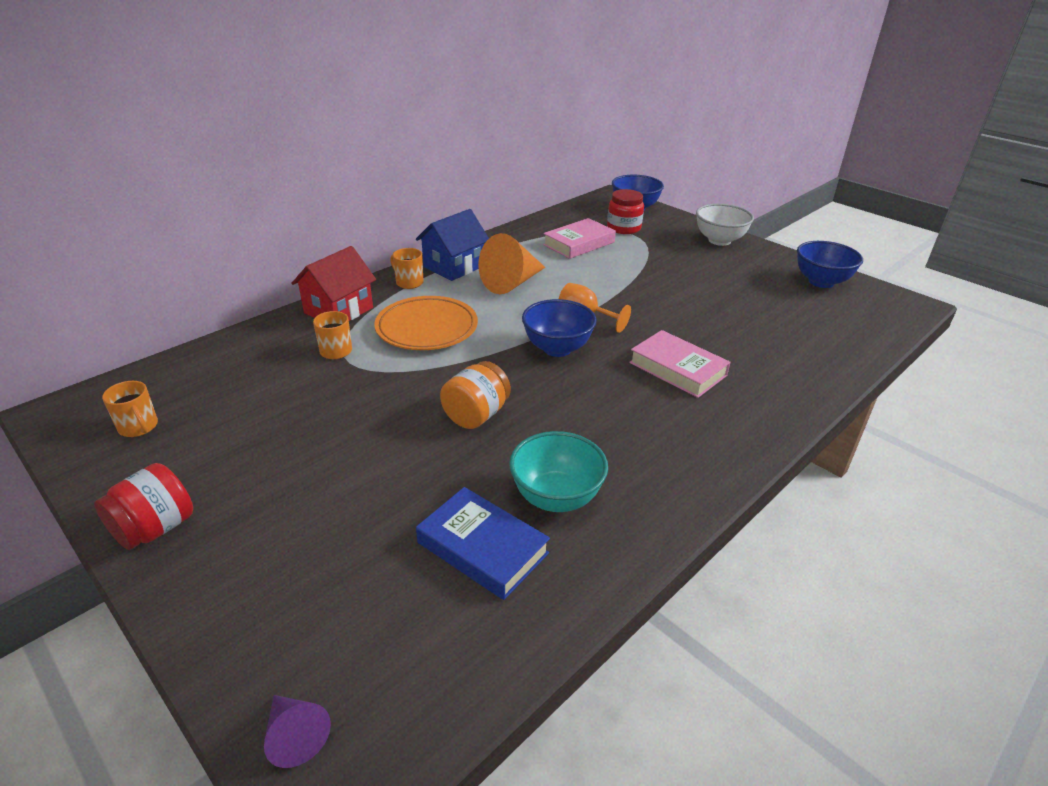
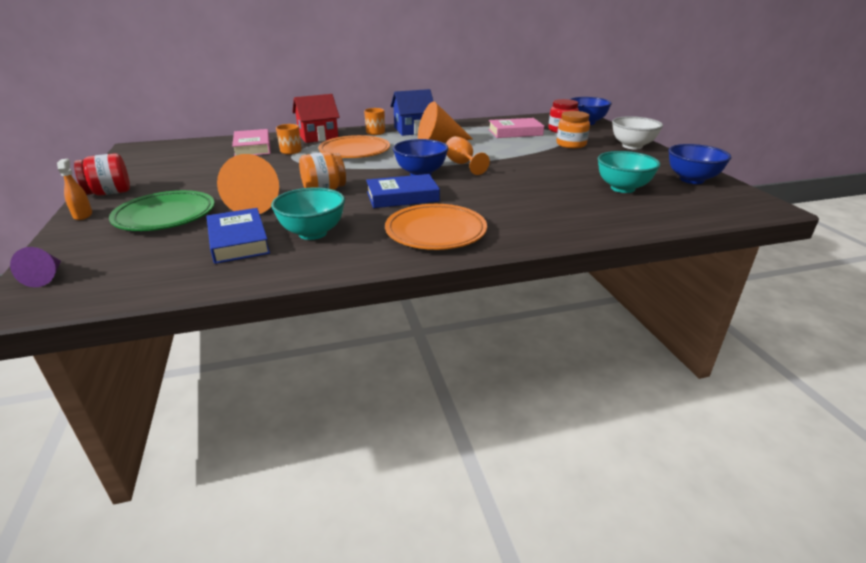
camera: 30 degrees right, 5 degrees down
orange mug [102,381,158,437] -> none
pink book [629,330,730,398] -> pink book moved to [232,129,271,156]
none -> orange spray bottle [57,159,92,220]
none -> green plate [109,190,215,231]
none -> orange cone [217,154,279,214]
none -> blue book [366,174,440,208]
none -> orange plate [385,204,487,250]
none -> orange jar [557,111,590,148]
none -> turquoise bowl [597,151,660,193]

